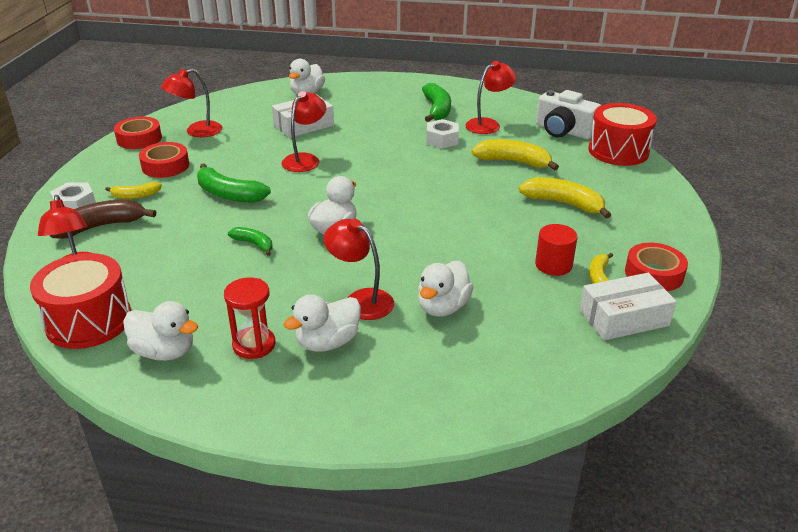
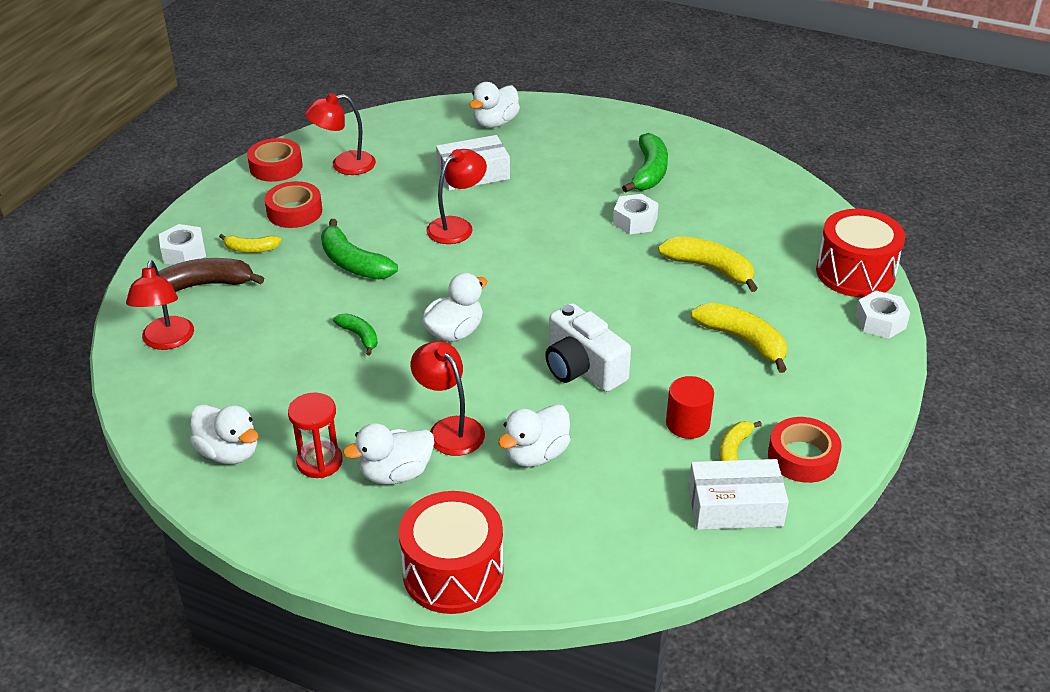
camera: 15 degrees right, 5 degrees up
red drum [30,253,131,349] -> red drum moved to [399,491,504,614]
red lamp [465,61,517,134] -> none
white camera [536,90,601,139] -> white camera moved to [545,303,631,392]
none -> white nut [855,291,910,339]

